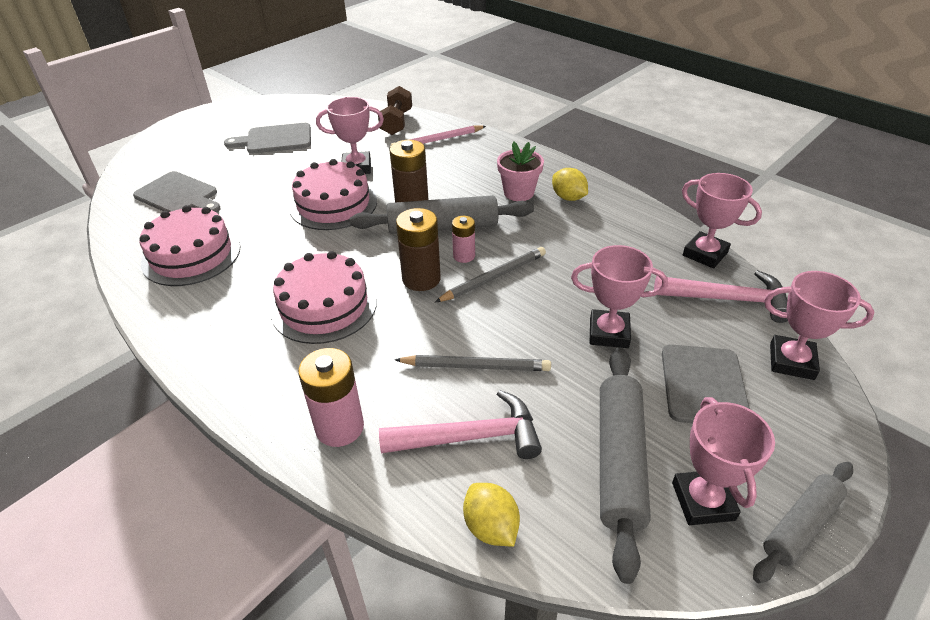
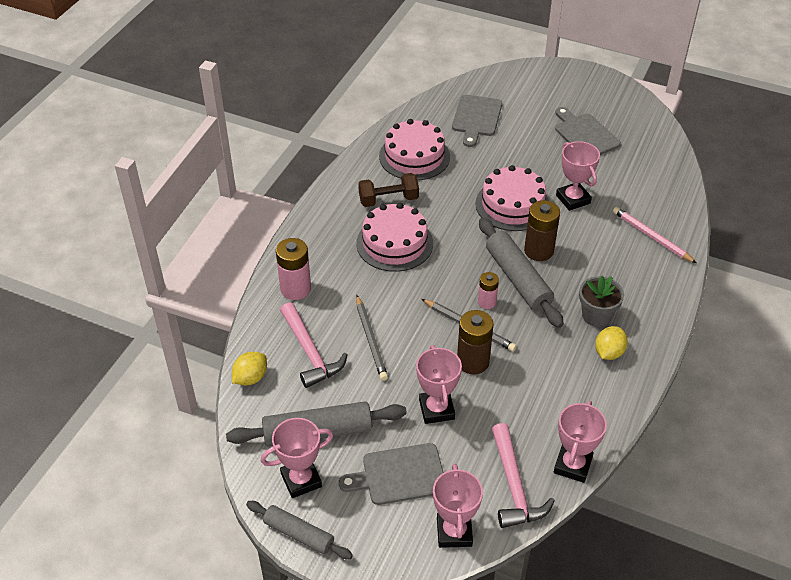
camera: 70 degrees right, 5 degrees up
brown dumbbell [378,86,412,135] -> brown dumbbell moved to [358,173,419,207]
brown battery [396,208,441,291] -> brown battery moved to [457,310,494,375]
pink flower pot [497,142,544,201] -> grey flower pot [579,276,624,327]

